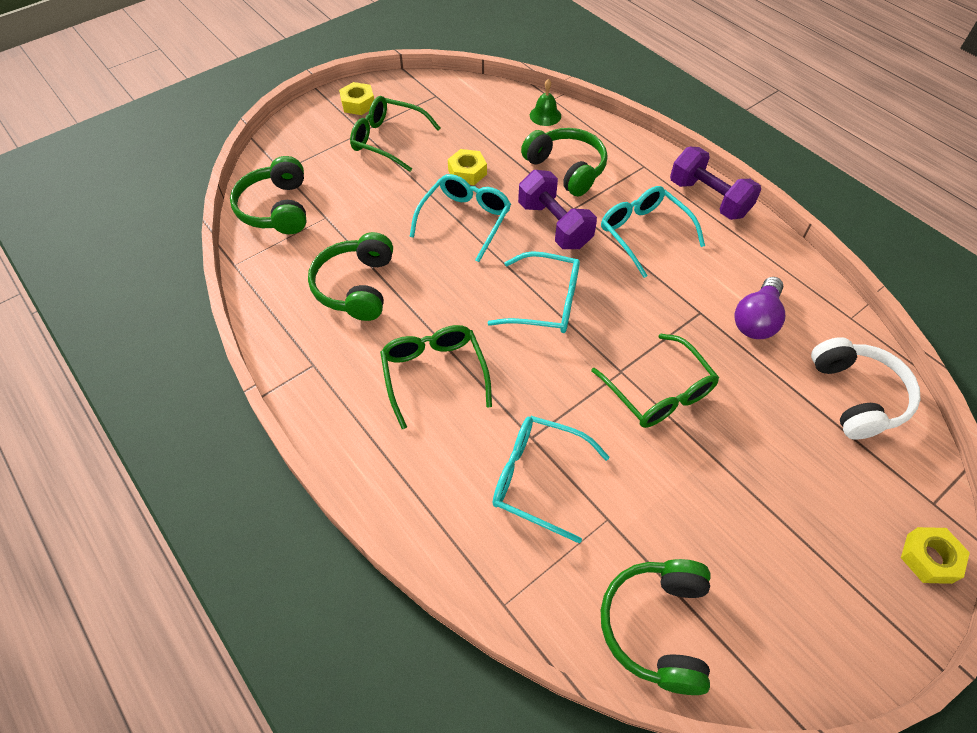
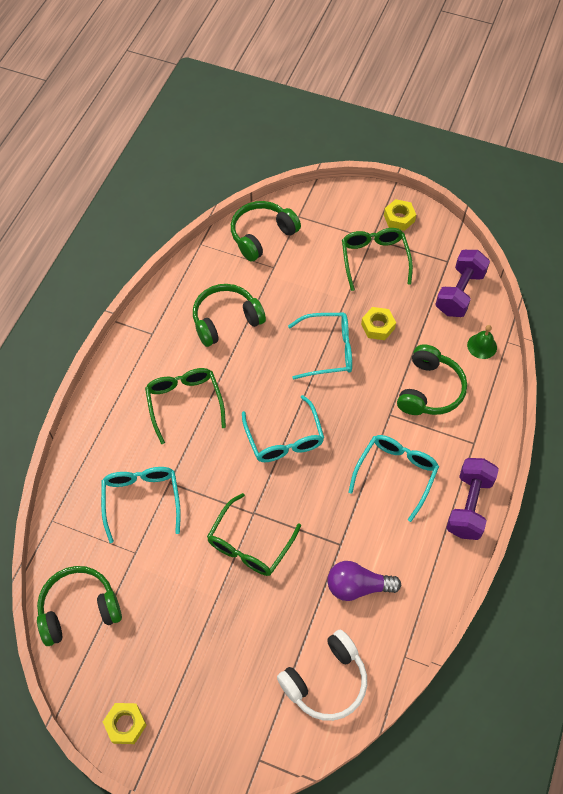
camera: 60 degrees right, 5 degrees up
green glasses [380,325,492,429] -> green glasses turned 60 degrees counterclockwise [145,368,226,444]
purple dumbbell [518,170,597,249] -> purple dumbbell moved to [435,250,490,317]
yellow nut [901,527,970,584] -> yellow nut moved to [103,703,147,744]

